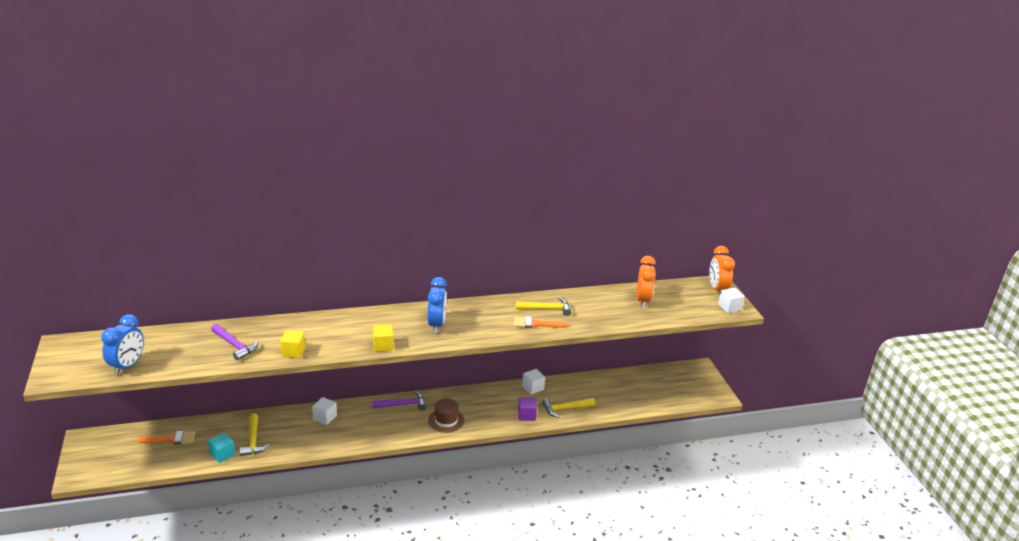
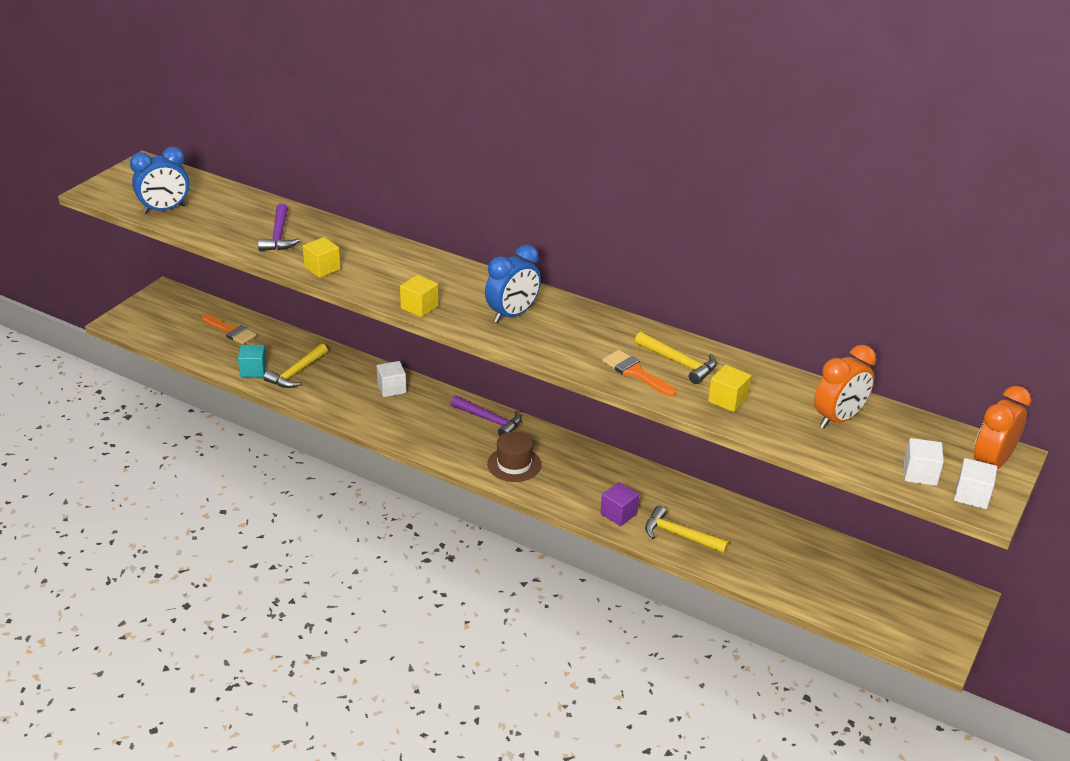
camera: 45 degrees right, 5 degrees up
white cube [522,369,545,395] -> white cube moved to [904,438,944,486]
none -> yellow cube [708,365,751,412]

